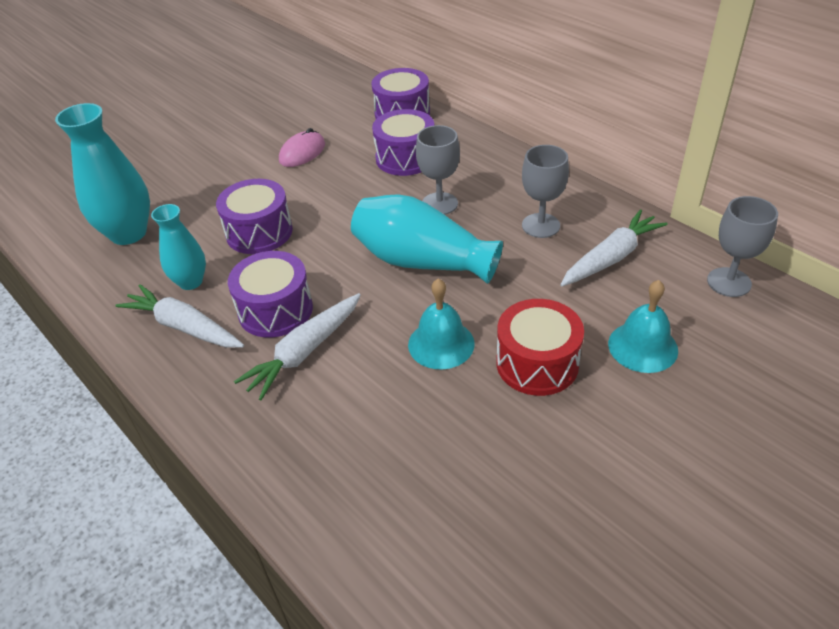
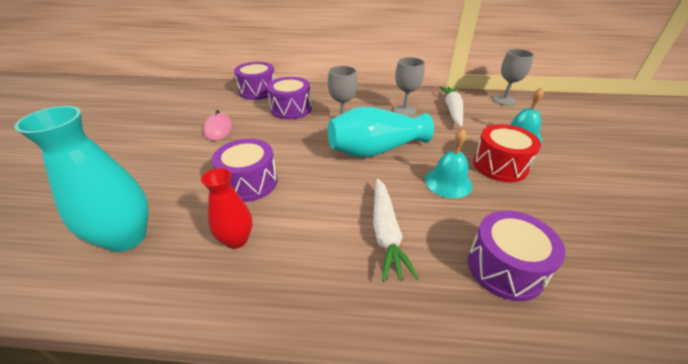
camera: 45 degrees left, 5 degrees down
white carrot [115,284,244,348] -> none
turquoise vase [151,204,206,290] -> red vase [201,168,253,249]
purple drum [228,251,313,338] -> purple drum moved to [468,211,565,301]

